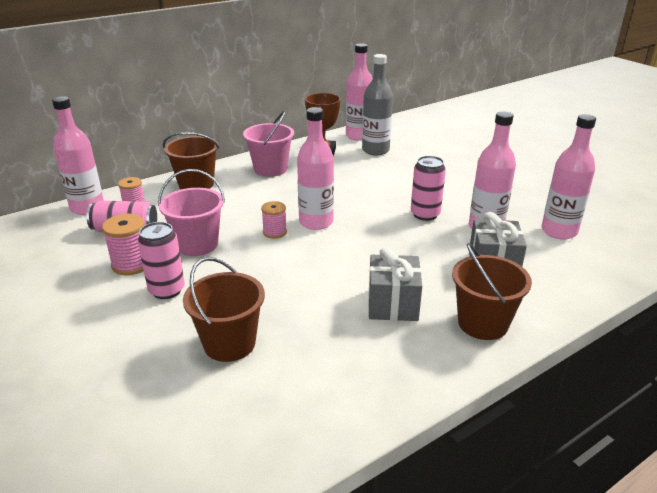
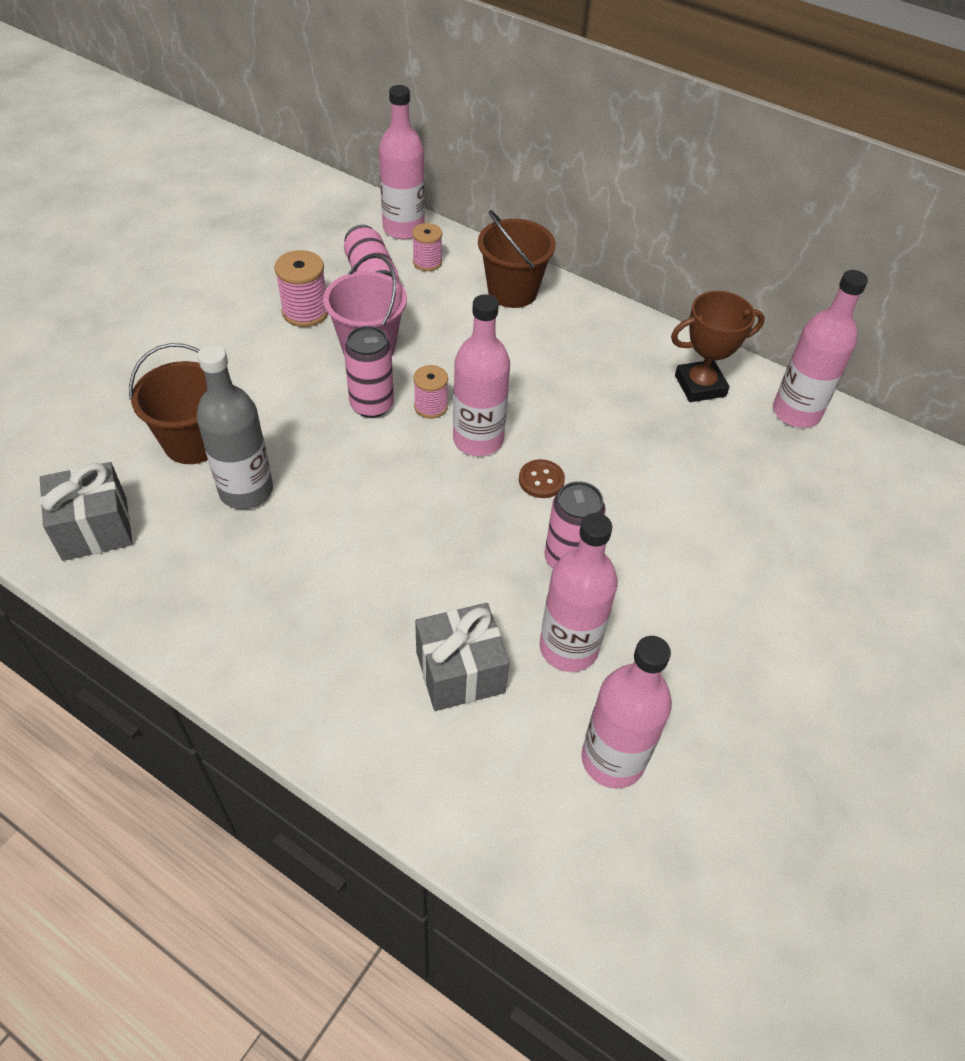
camera: 65 degrees right, 20 degrees up
pink can [138,222,185,299] -> pink can moved to [344,326,394,418]
pink bucket [243,111,294,177] -> none
grey bottle [362,54,393,155] -> grey bottle moved to [197,344,273,509]
grey gift [368,247,422,321] -> grey gift moved to [40,462,133,561]
brown bucket [452,243,532,340] -> none
none -> brown button [519,459,565,498]

